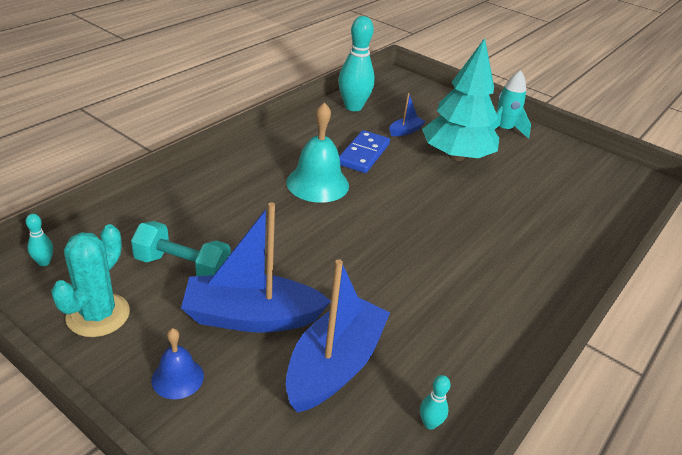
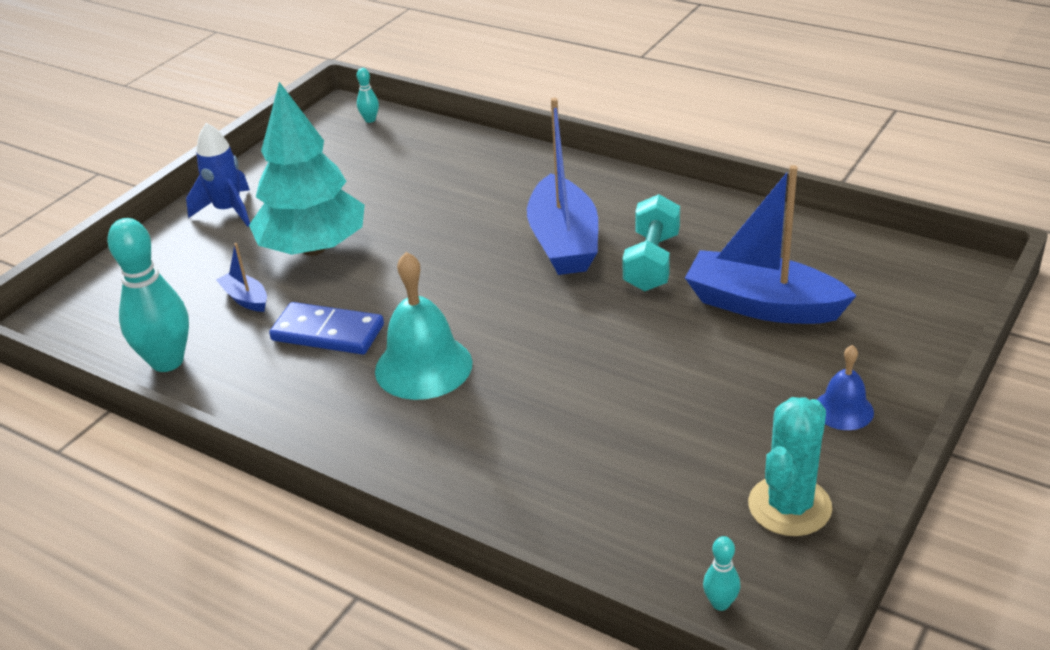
camera: 90 degrees left, 0 degrees up
turquoise cactus [51,224,130,337] -> turquoise cactus turned 75 degrees counterclockwise [748,397,832,536]
turquoise dumbbell [131,221,231,276] -> turquoise dumbbell moved to [622,194,680,291]
blue boat [181,202,331,333] -> blue boat moved to [527,98,598,275]
turquoise bowling pin [420,375,450,430] -> turquoise bowling pin moved to [357,68,379,123]
turquoise rocket [492,70,531,139] -> blue rocket [186,123,250,227]

